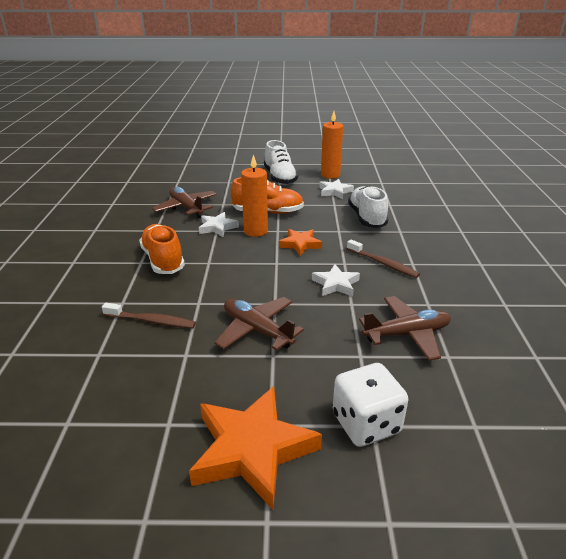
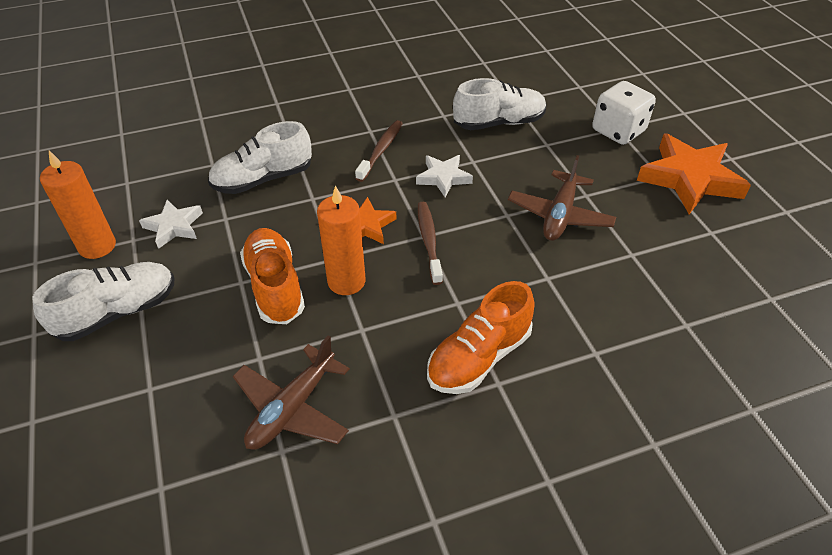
camera: 110 degrees left, 15 degrees up
brown toothbrush [102,303,196,328] -> brown toothbrush moved to [418,202,443,285]
white star [199,212,239,237] -> none
brown plane [359,296,451,361] -> white shoe [453,78,547,130]

